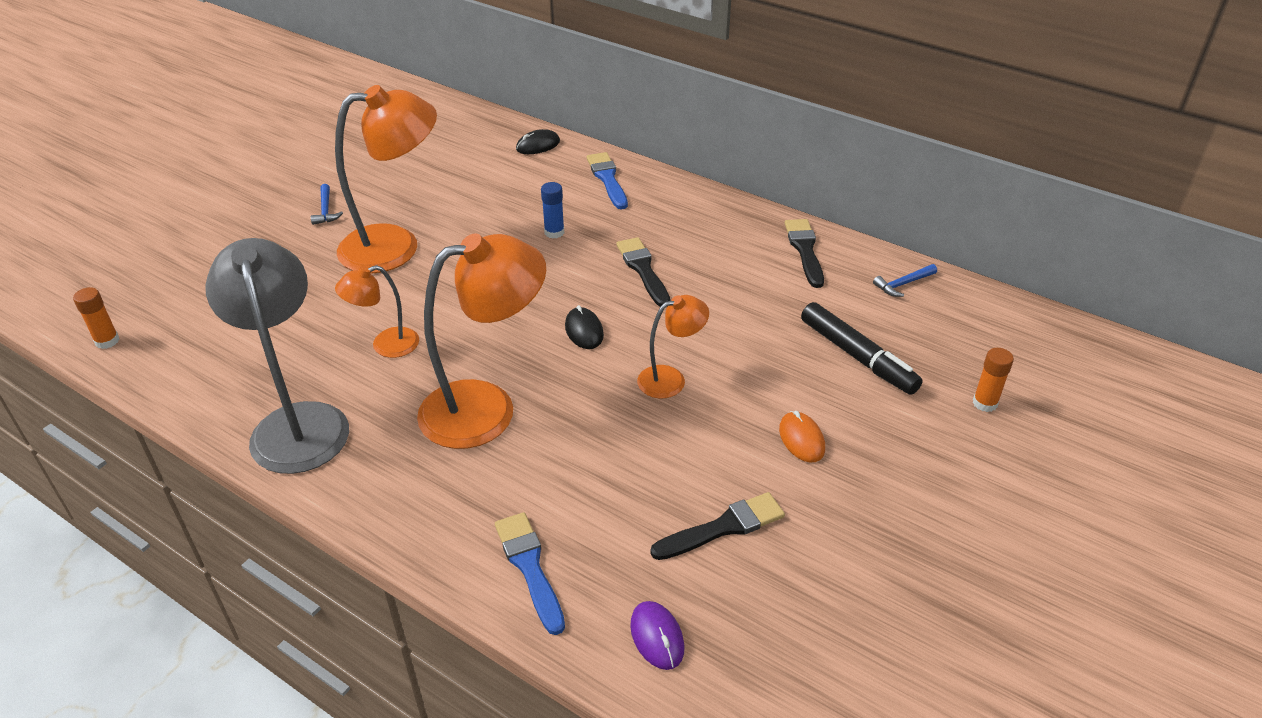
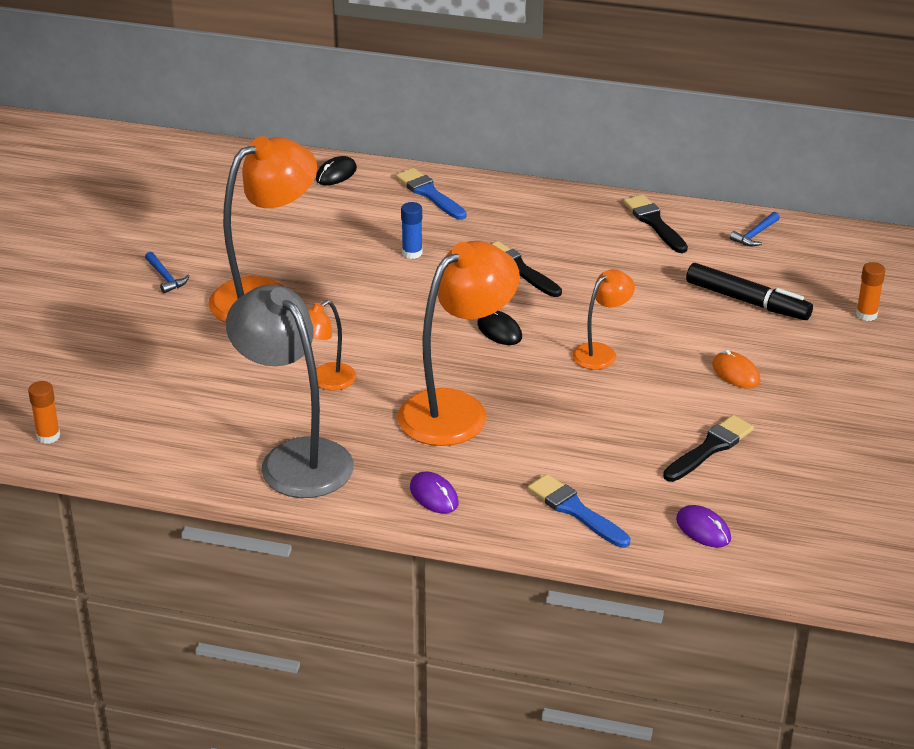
camera: 20 degrees left, 5 degrees down
none -> purple mouse [410,472,459,514]

